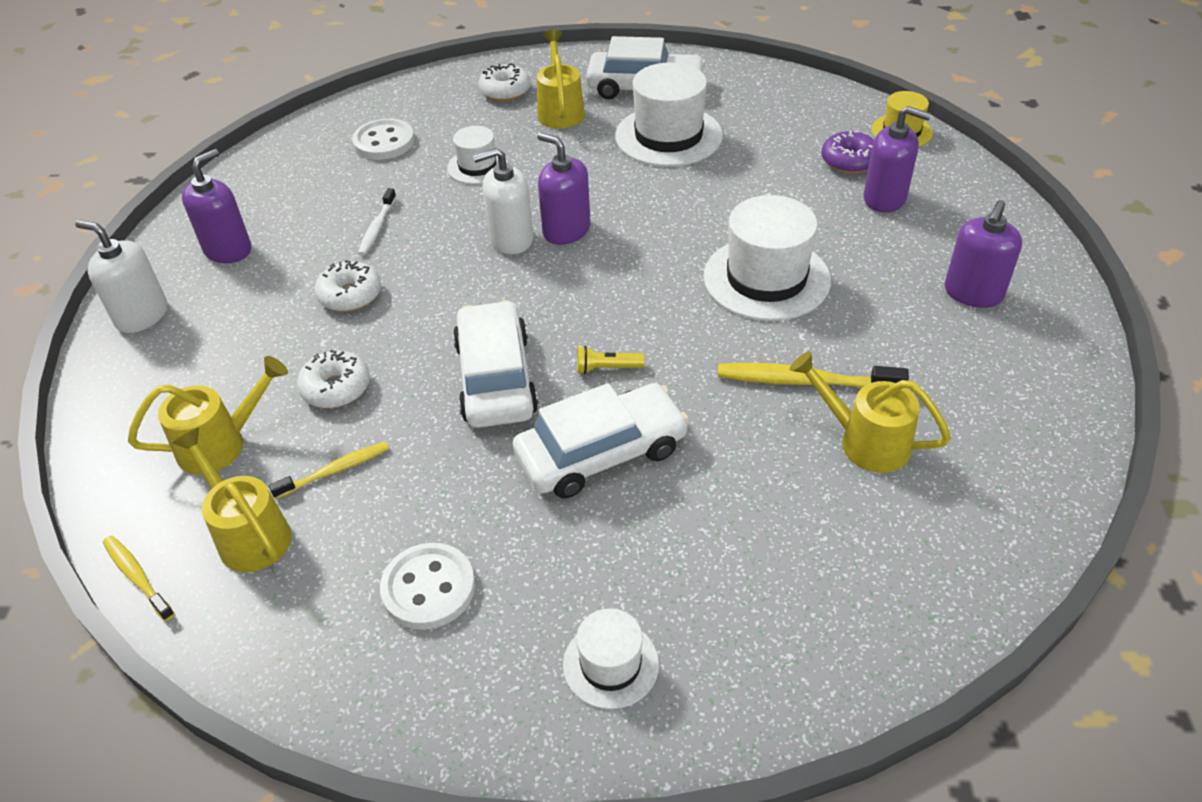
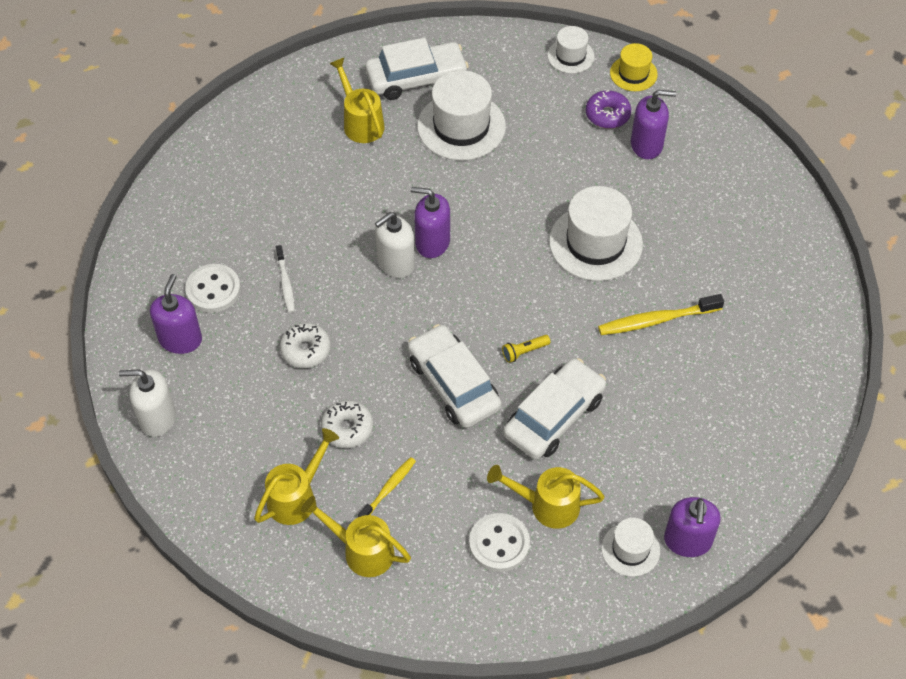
camera: 25 degrees left, 10 degrees up
yellow toothbrush [103,535,175,621] -> none
white button [352,119,414,160] -> white button moved to [185,264,241,313]
white hat [447,126,508,184] -> white hat moved to [547,26,595,74]
white donut [478,63,531,101] -> none
yellow watering can [789,351,951,473] -> yellow watering can moved to [487,465,605,529]
purple soap dispenser [944,200,1022,308] -> purple soap dispenser moved to [664,497,721,557]

